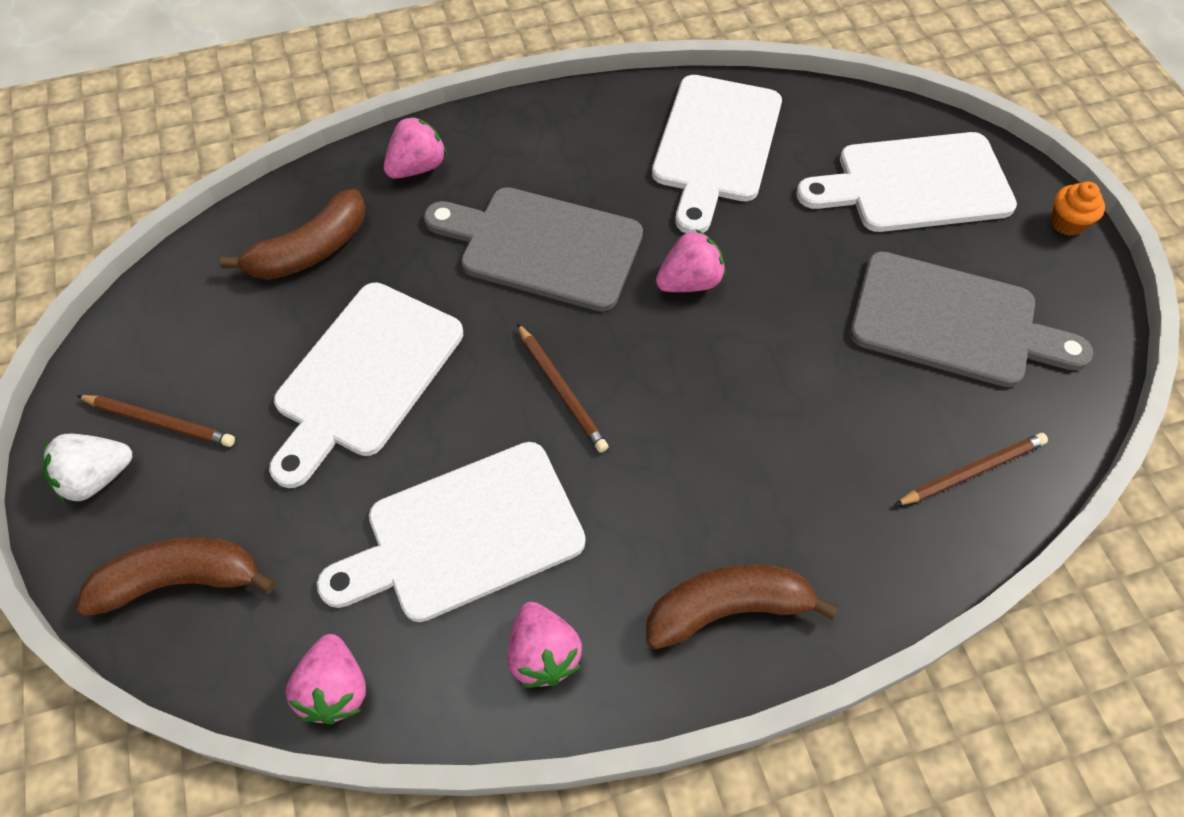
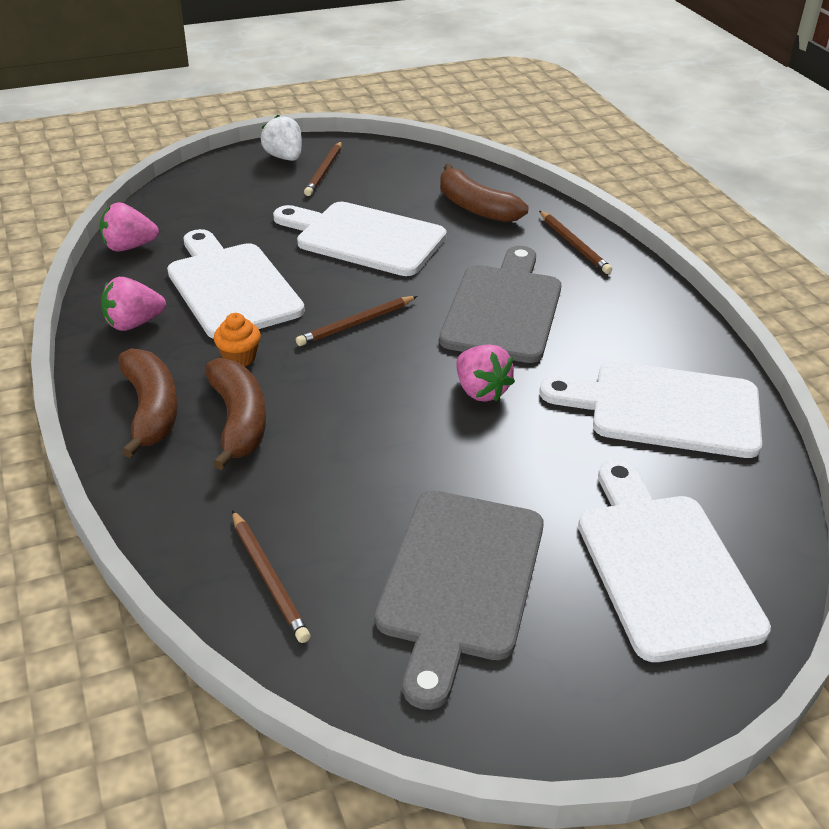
camera: 85 degrees right, 20 degrees down
brown banana [76,537,276,617] -> brown banana moved to [205,358,266,470]
pink strawberry [384,116,447,179] -> brown pencil [539,211,612,274]
orange cupcake [1051,181,1105,236] -> orange cupcake moved to [214,313,261,367]

